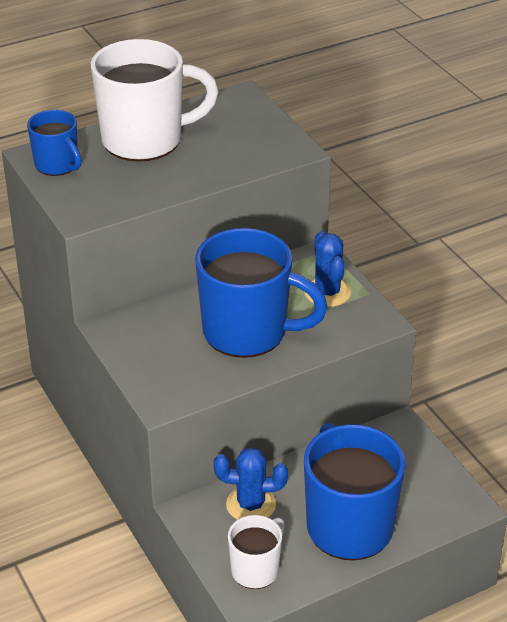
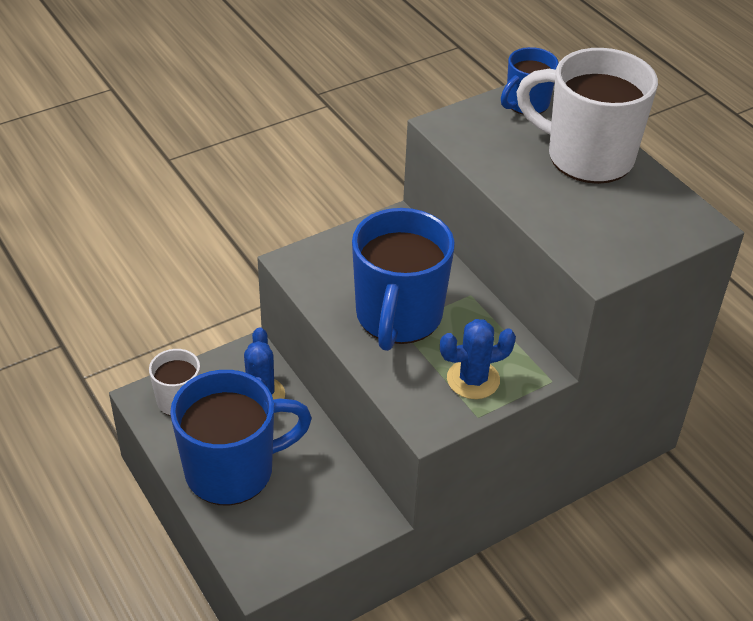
camera: 85 degrees right, 5 degrees up
white mug [91,39,219,162] -> white mug turned 135 degrees clockwise [516,48,658,184]

